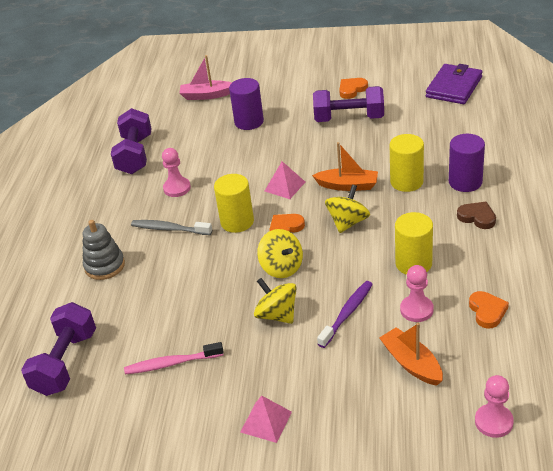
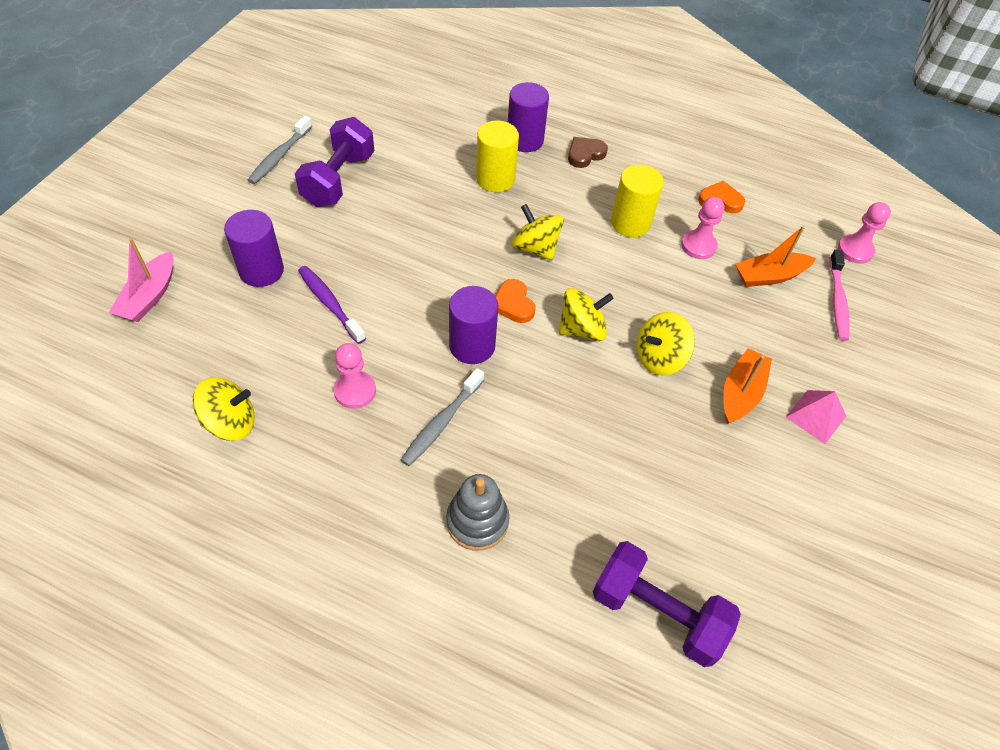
camera: 80 degrees left, 15 degrees up
purple dumbbell [111,108,152,174] -> yellow spinning top [193,377,255,441]
pink toothbrush [124,342,224,375] -> pink toothbrush moved to [830,249,850,341]
yellow cylinder [214,174,254,233] -> purple cylinder [449,286,499,364]
pink pyramid [265,161,305,199] -> none
orange boat [312,142,378,191] -> orange boat moved to [723,348,772,424]
purple toothbrush [317,281,373,348] -> purple toothbrush moved to [298,266,366,344]
orange heart [339,78,368,99] -> grey toothbrush [248,115,312,184]
purple wallet [426,64,483,104] -> none

